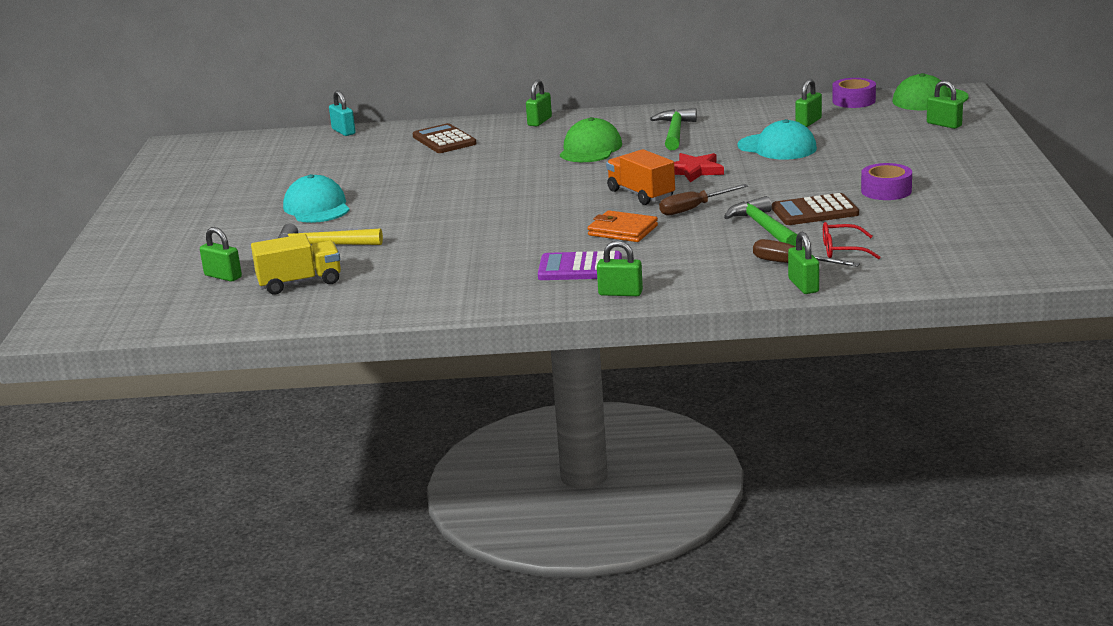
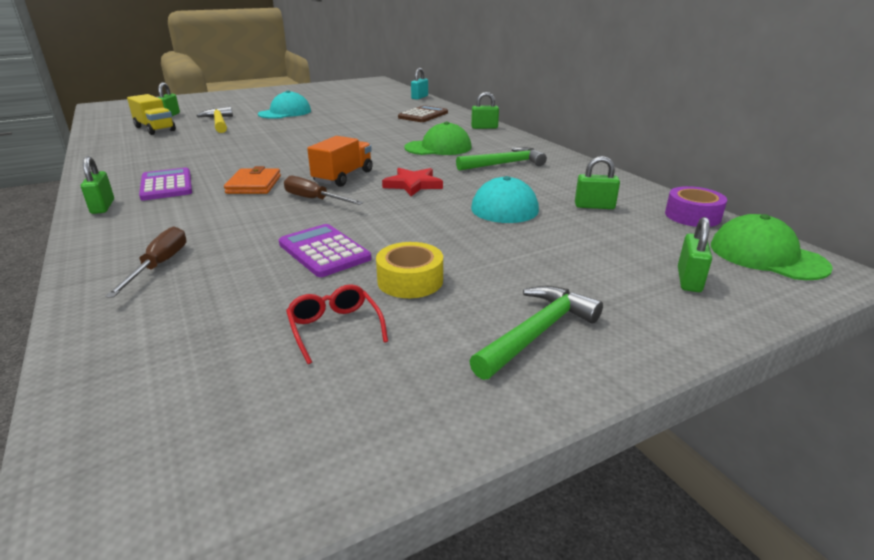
camera: 60 degrees right, 5 degrees up
green hammer [724,196,797,247] -> green hammer moved to [469,286,603,380]
brown calculator [772,193,859,225] -> purple calculator [279,224,371,277]
green padlock [788,232,819,294] -> none
red glasses [823,222,880,259] -> red glasses moved to [286,284,388,364]
purple tape [861,163,912,200] -> yellow tape [376,242,443,298]

